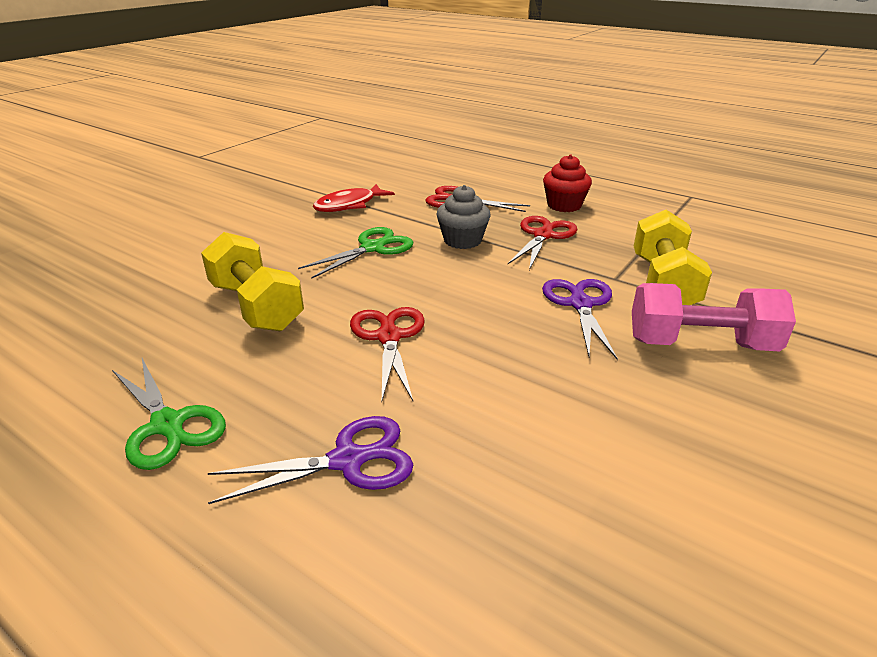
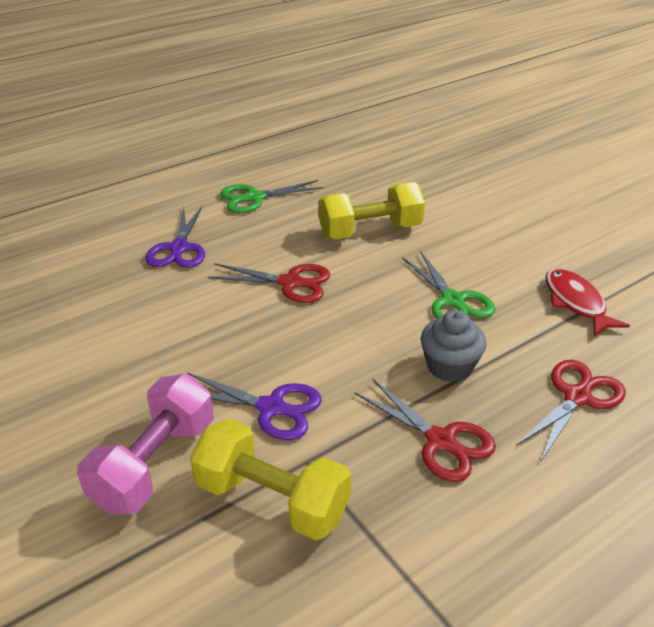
camera: 110 degrees right, 5 degrees up
red cupcake [543,155,592,212] -> none

